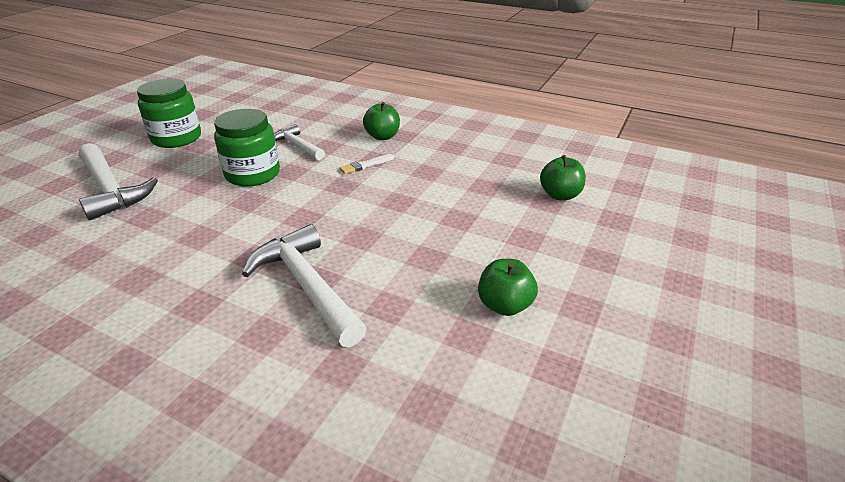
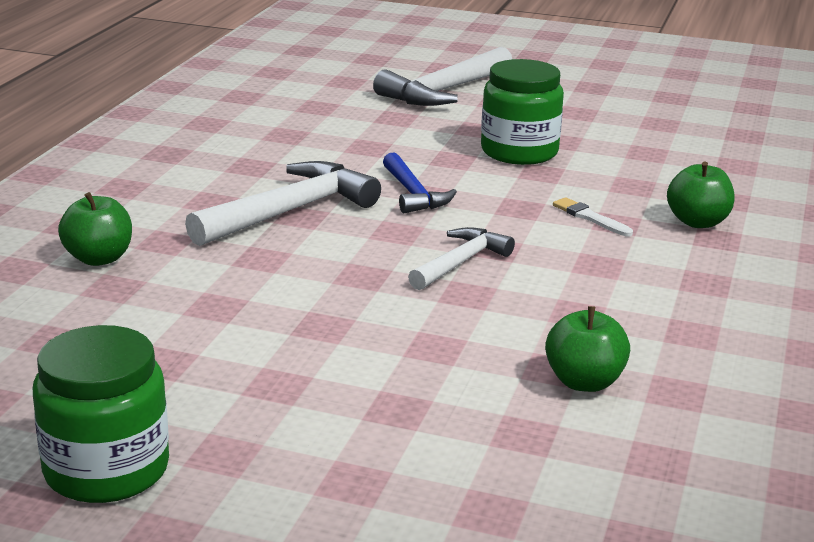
camera: 80 degrees right, 10 degrees down
green jar [137,79,201,148] -> green jar moved to [33,325,169,503]
white hammer [274,124,325,160] -> white hammer moved to [408,227,515,290]
green apple [478,259,538,316] -> green apple moved to [58,192,132,266]
none -> blue hammer [383,152,457,213]

